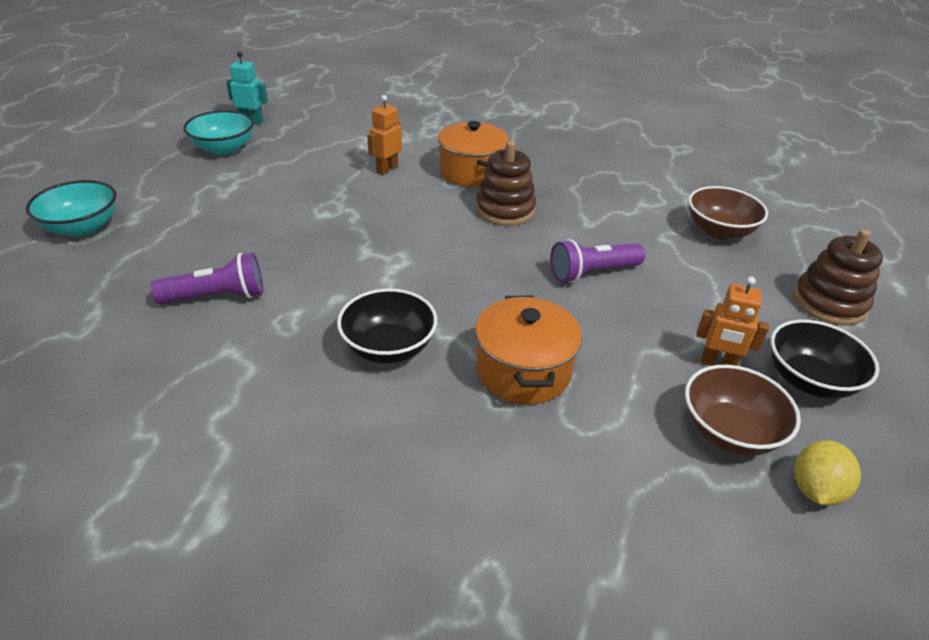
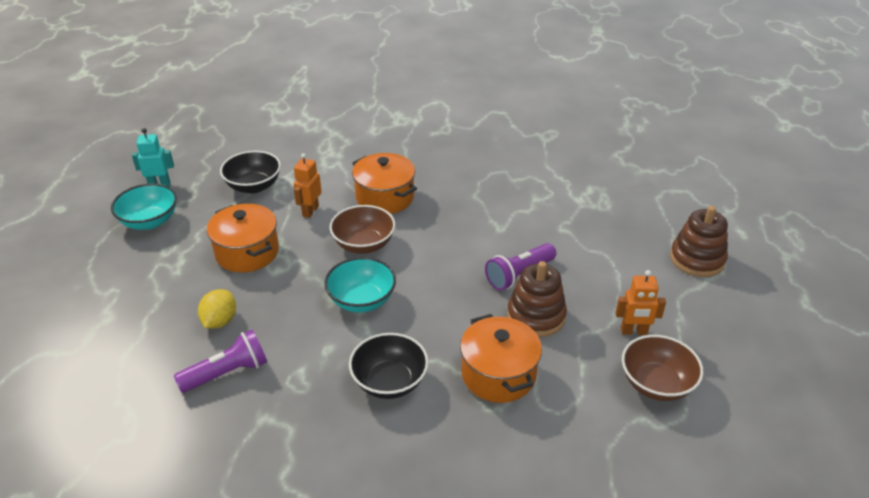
camera: 15 degrees left, 0 degrees up
turquoise bowl [26,180,116,237] -> turquoise bowl moved to [324,257,396,313]
brown stacking toy [476,141,536,226] -> brown stacking toy moved to [507,261,567,337]
brown bowl [688,186,768,240] -> brown bowl moved to [329,205,395,254]
black bowl [770,320,879,399] -> black bowl moved to [220,151,281,193]
yellow lemon [794,440,861,505] -> yellow lemon moved to [198,289,236,329]
none -> orange pot [207,204,279,272]

